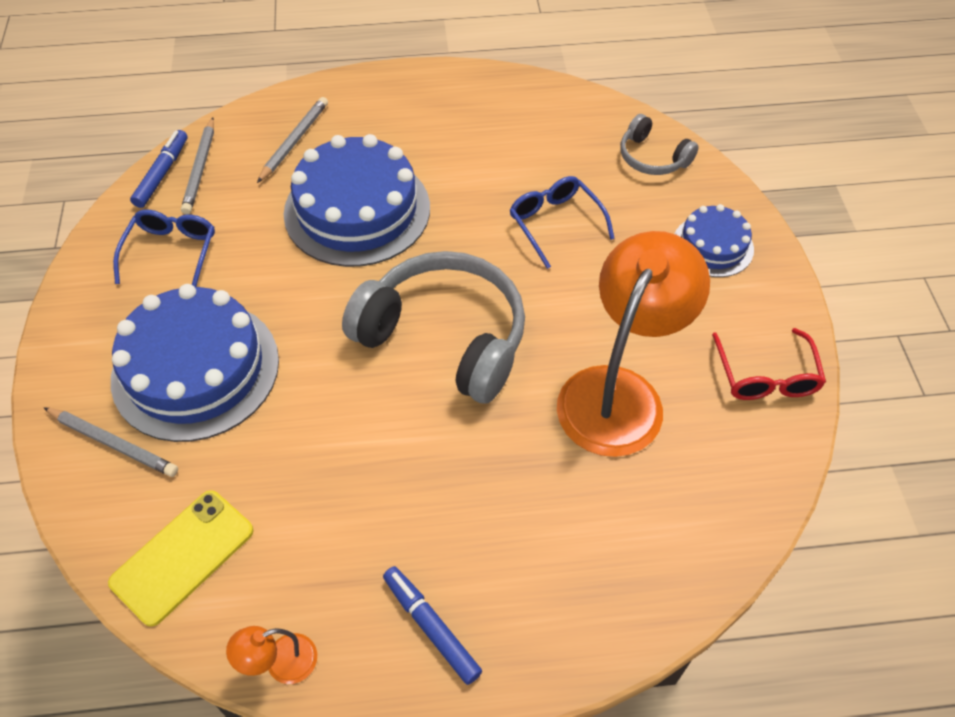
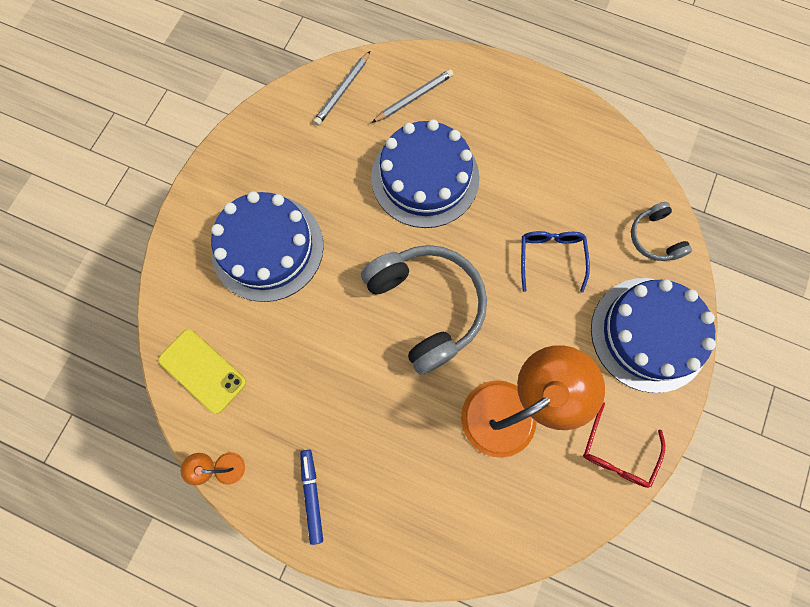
camera: 30 degrees right, 20 degrees up
grey pencil [44,407,178,477] -> none
yellow phone [108,490,254,627] -> yellow phone turned 60 degrees clockwise [158,329,246,414]
blue glasses [113,210,215,287] -> none
blue marker [130,130,188,208] -> none
blue cake [675,204,754,277] -> blue cake [591,278,716,393], size x1.87

